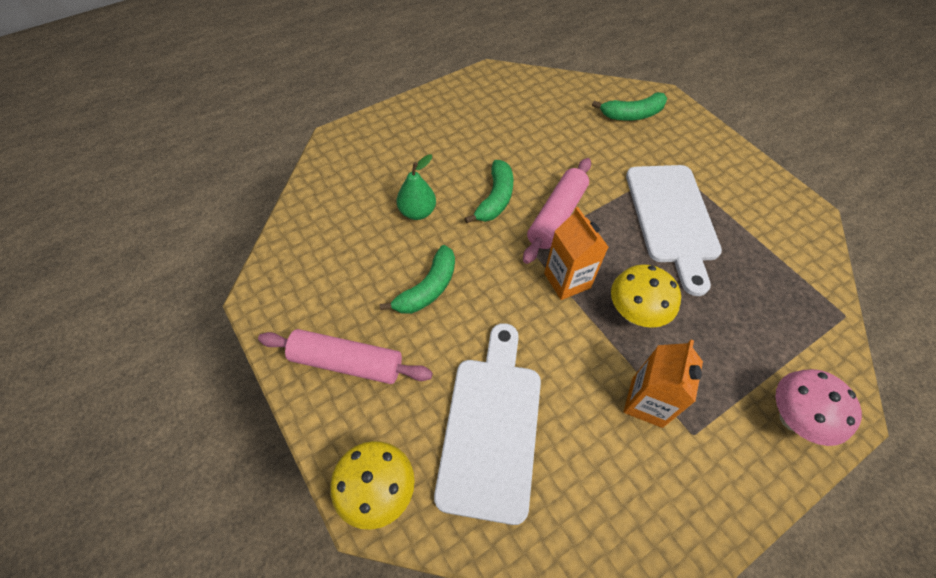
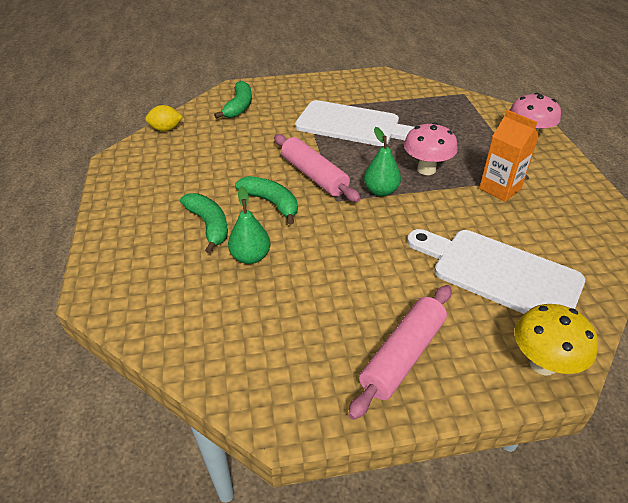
camera: 65 degrees left, 15 degrees down
green banana [380,245,455,314] -> green banana moved to [180,193,228,253]
orange carton [544,207,609,300] -> green pear [364,127,401,196]
yellow mushroom [611,264,681,328] -> pink mushroom [404,122,458,175]
none -> yellow lemon [145,105,183,131]

